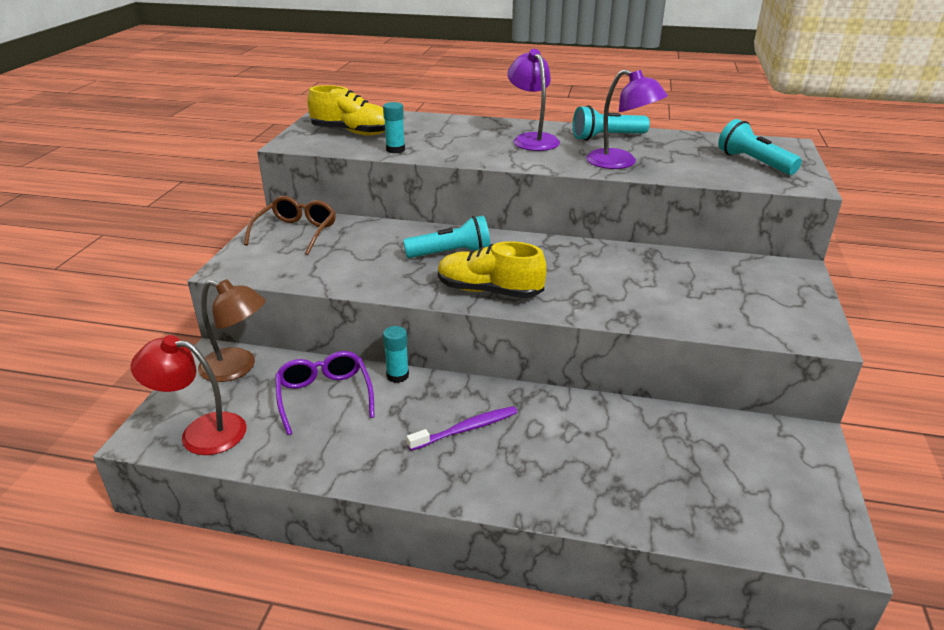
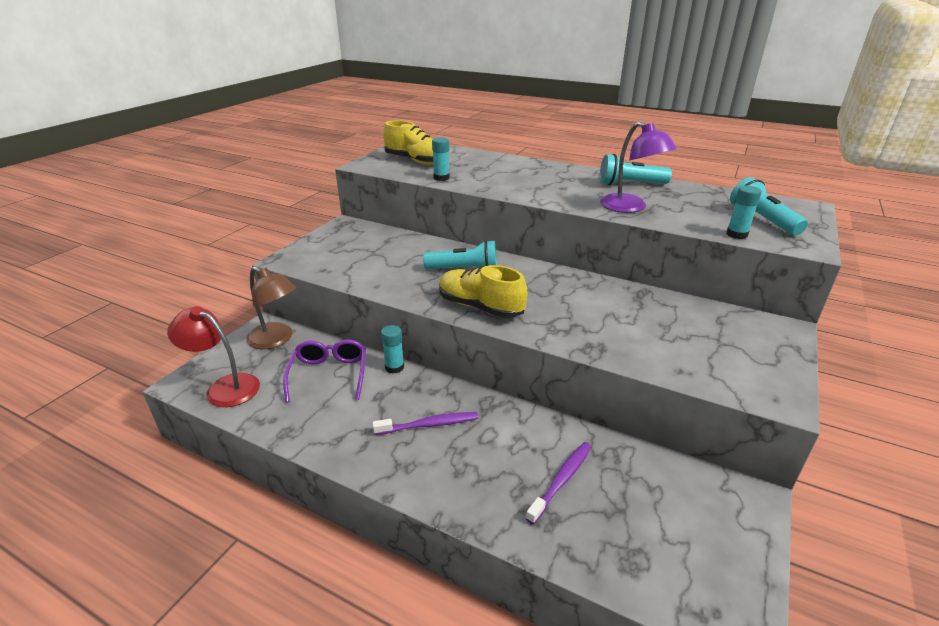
camera: 15 degrees right, 0 degrees up
brown glasses [244,196,336,255] -> none
purple lamp [507,49,560,151] -> none
none -> purple toothbrush [526,442,592,524]
none -> turquoise glue stick [726,186,762,239]

